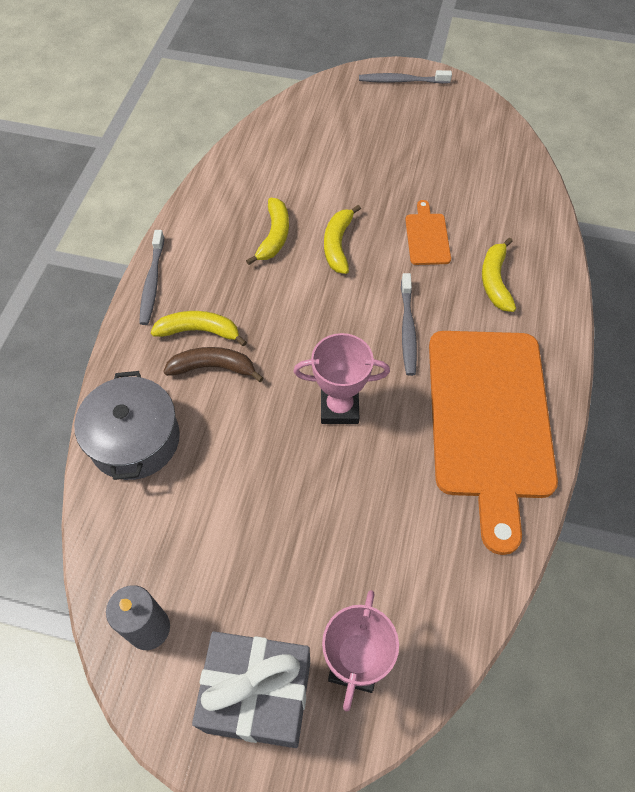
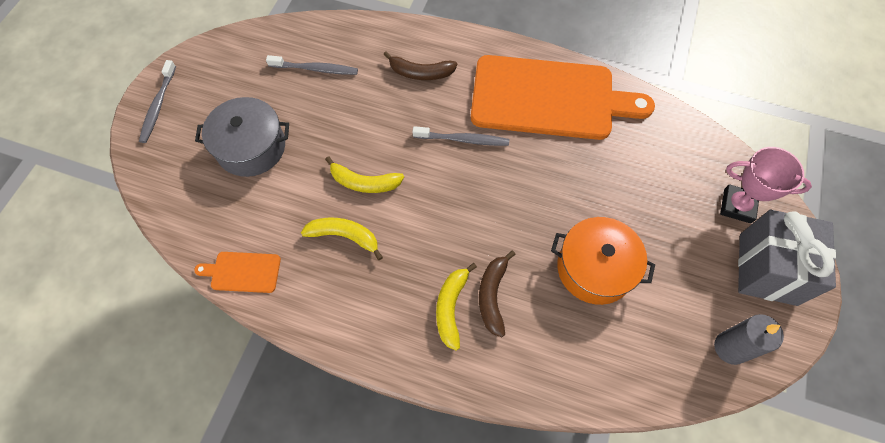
camera: 85 degrees left, 5 degrees up
grey pot [74,371,180,480] -> grey pot moved to [195,97,289,177]
grey toothbrush [139,230,164,325] -> grey toothbrush moved to [266,55,358,75]
pink trophy [293,333,390,424] -> none
orange cutting board [405,200,451,265] -> orange cutting board moved to [194,252,281,293]
yellow banana [482,238,516,312] -> brown banana [383,52,457,80]
none -> orange pot [551,217,655,305]

